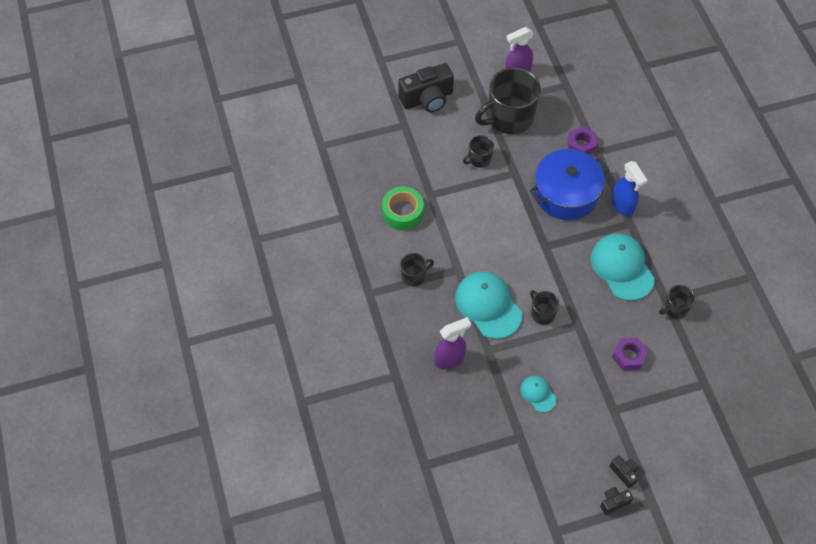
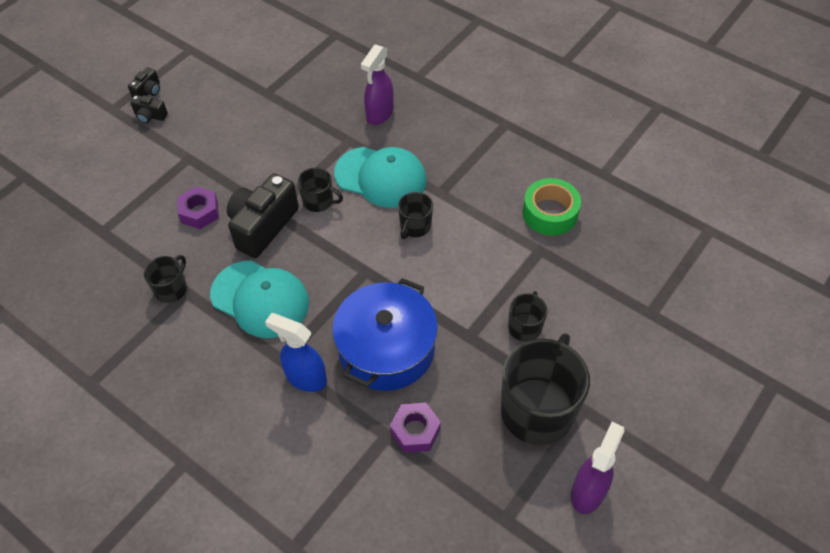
camera: 145 degrees right, 5 degrees down
black camera [398,63,454,112] -> black camera moved to [227,173,299,258]
black mug [400,253,434,286] -> black mug moved to [398,192,433,239]
turquoise cap [520,376,557,412] -> none

